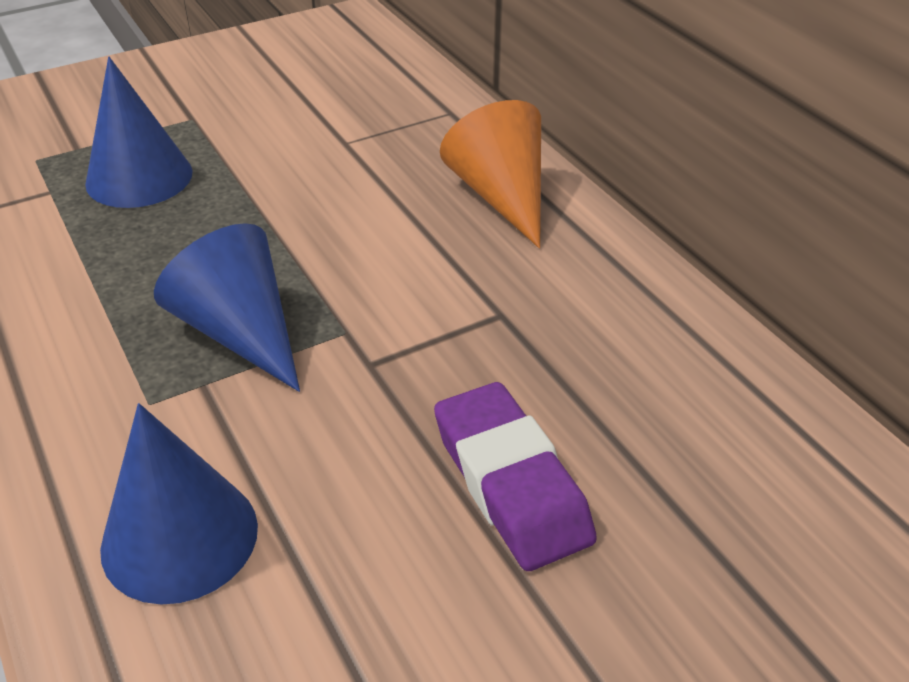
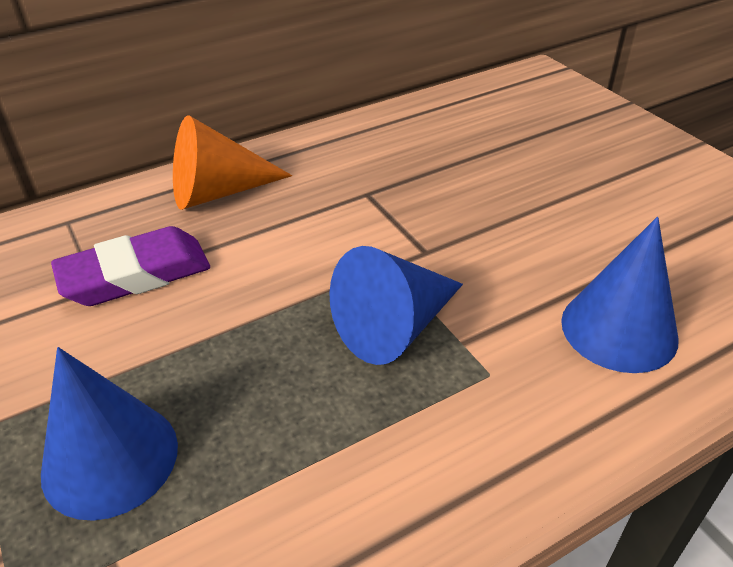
camera: 90 degrees left, 0 degrees up
purple eraser [434,382,597,571] -> purple eraser moved to [51,226,210,306]

